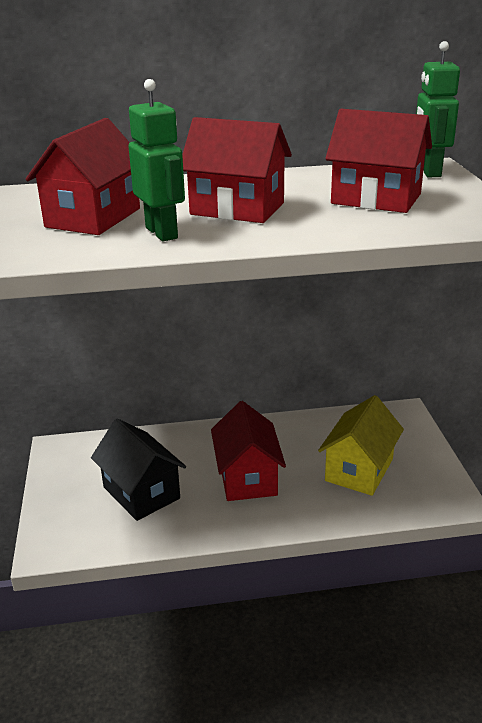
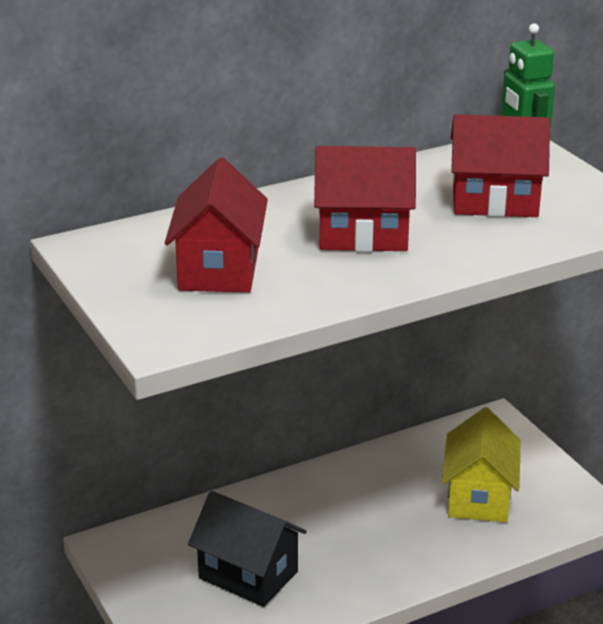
camera: 20 degrees left, 0 degrees up
green robot [128,79,185,241] -> none
red house [211,401,286,501] -> none

